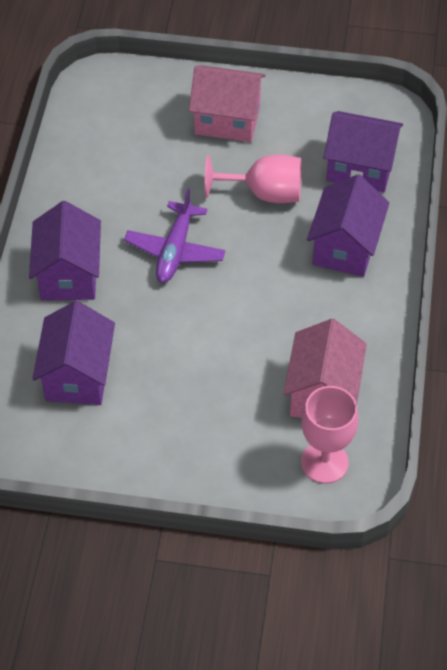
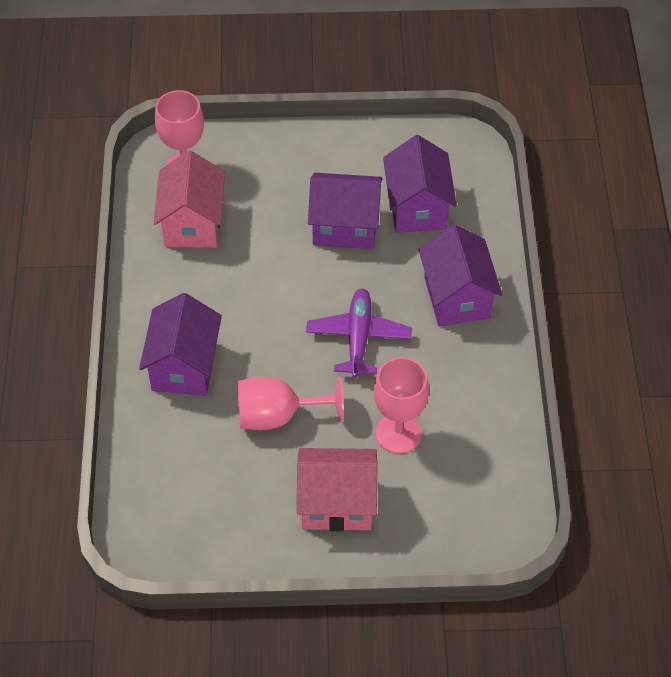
camera: 170 degrees right, 0 degrees up
purple house [324,111,403,192] -> purple house moved to [308,173,383,249]
none -> pink goblet [374,357,429,454]

